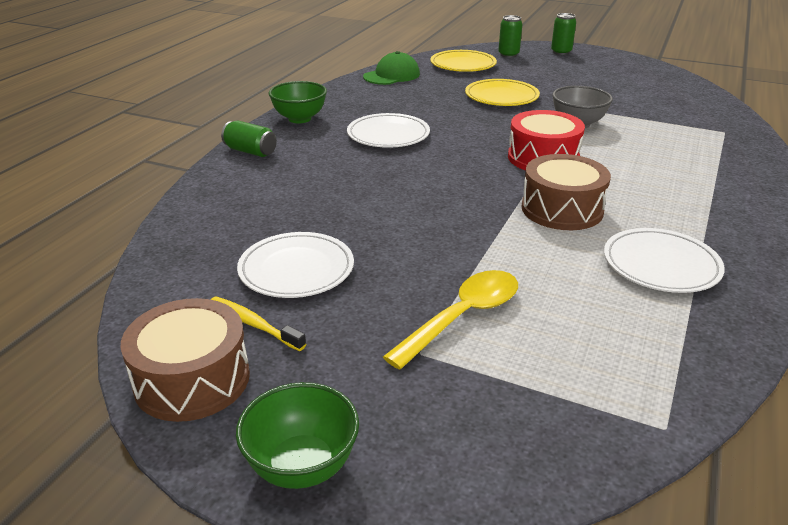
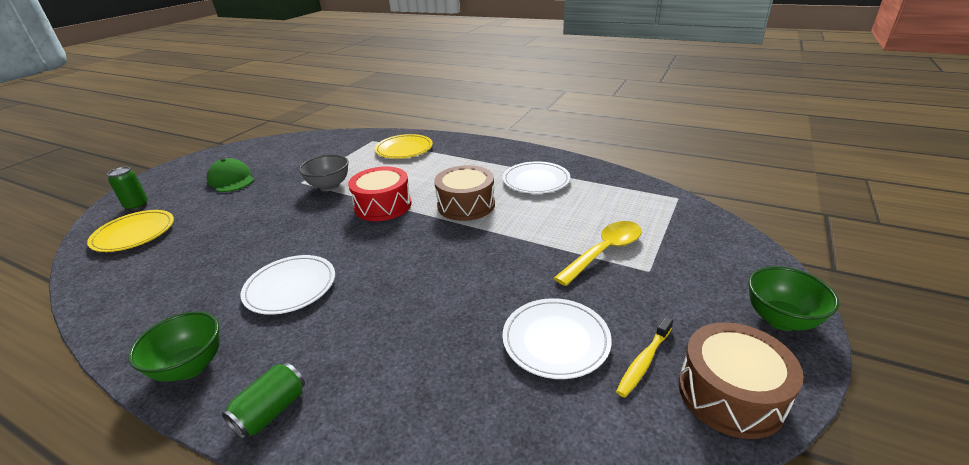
camera: 85 degrees left, 0 degrees up
green cap [363,51,420,85] -> green cap moved to [207,158,254,192]
yellow spoon [383,270,518,370] -> yellow spoon turned 90 degrees clockwise [554,221,642,286]
yellow plate [465,79,540,106] -> yellow plate moved to [375,134,433,159]
green can [551,13,576,55] -> none

